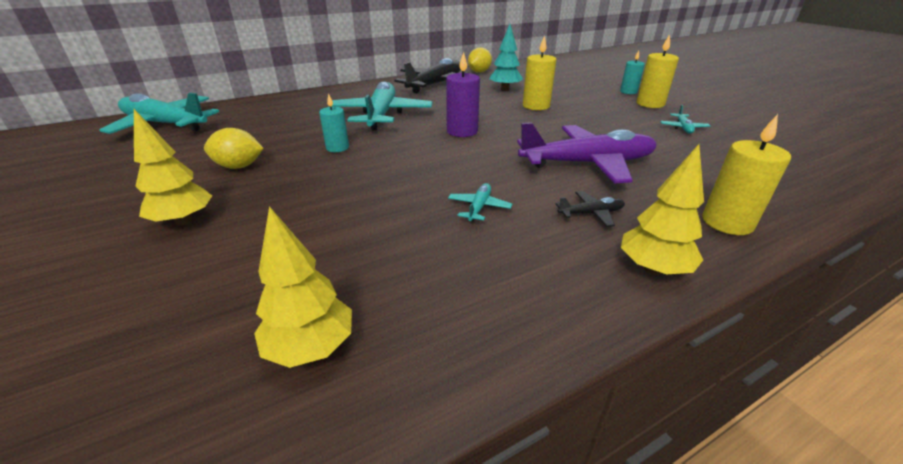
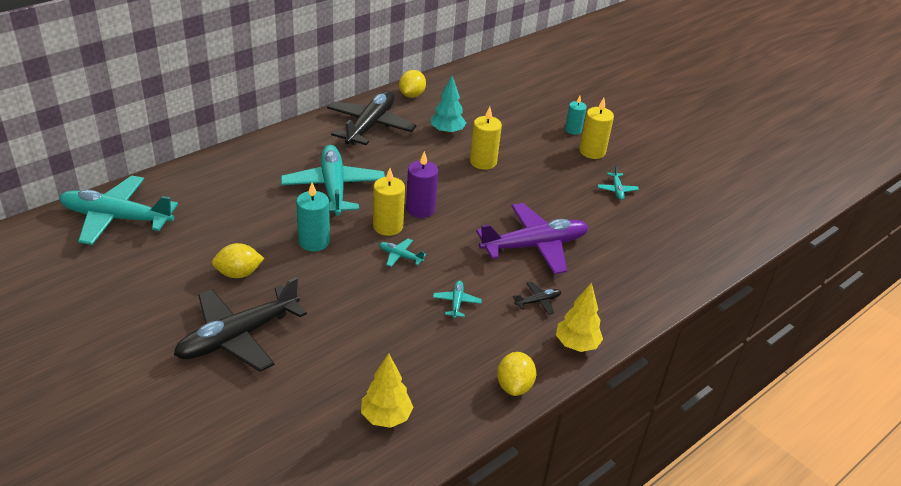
camera: 15 degrees left, 5 degrees up
yellow tree [134,109,212,226] -> black plane [174,277,307,372]
turquoise candle [319,93,349,152] -> turquoise candle [296,182,330,251], size x1.50
yellow candle [703,114,791,235] -> yellow candle moved to [373,168,405,236]
none -> turquoise plane [379,239,426,267]
none -> yellow lemon [497,352,536,396]

